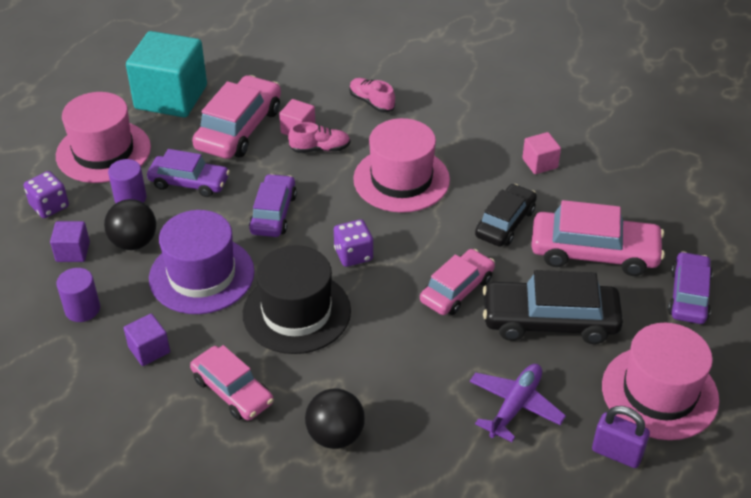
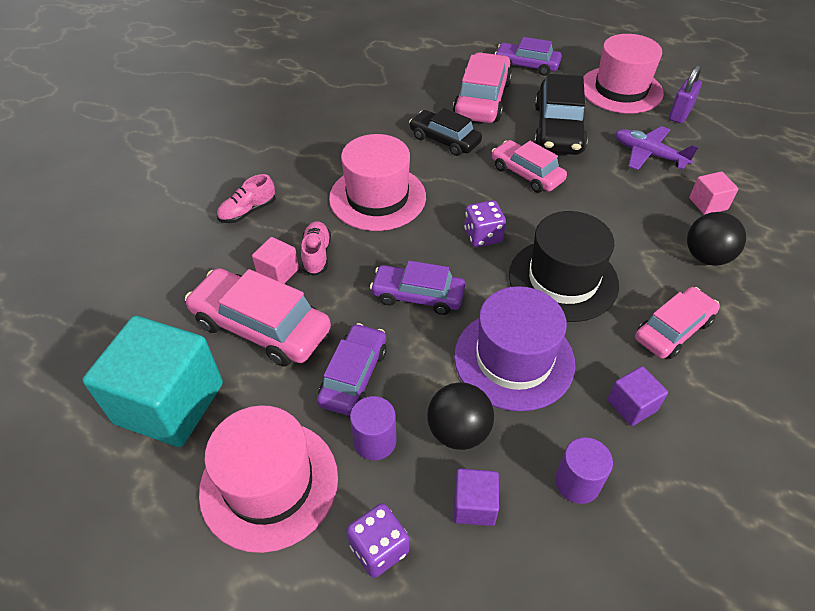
camera: 85 degrees left, 5 degrees up
pink cube [522,132,561,174] -> pink cube moved to [689,172,738,215]

